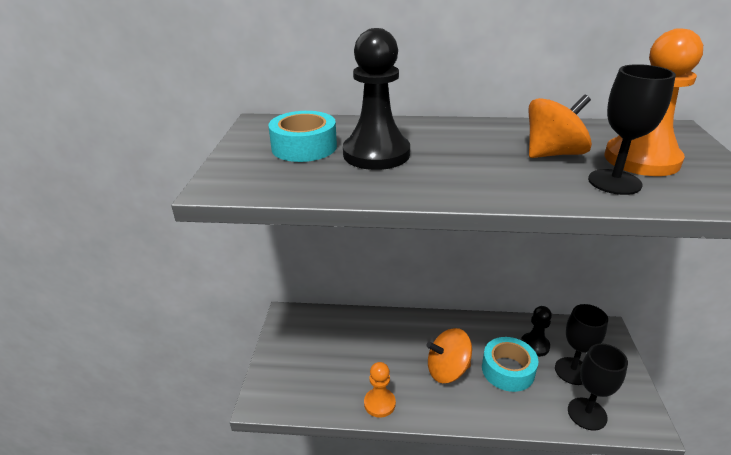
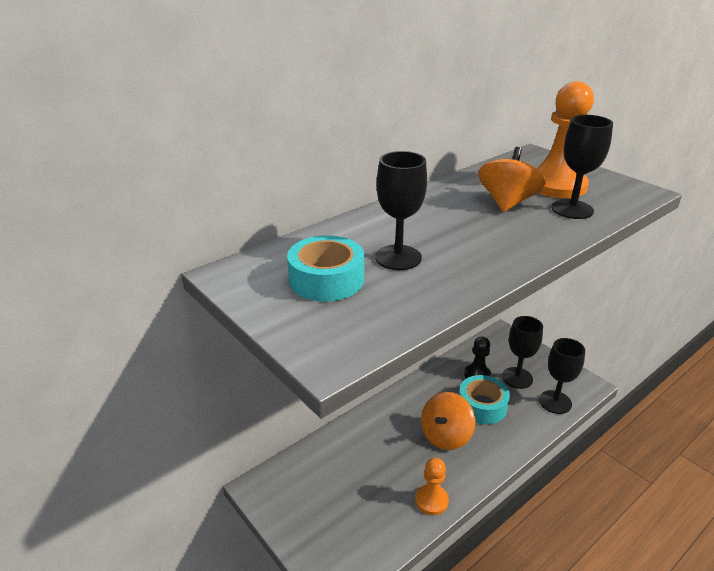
camera: 45 degrees left, 0 degrees up
black pawn [343,28,410,170] -> black goblet [375,151,427,270]

